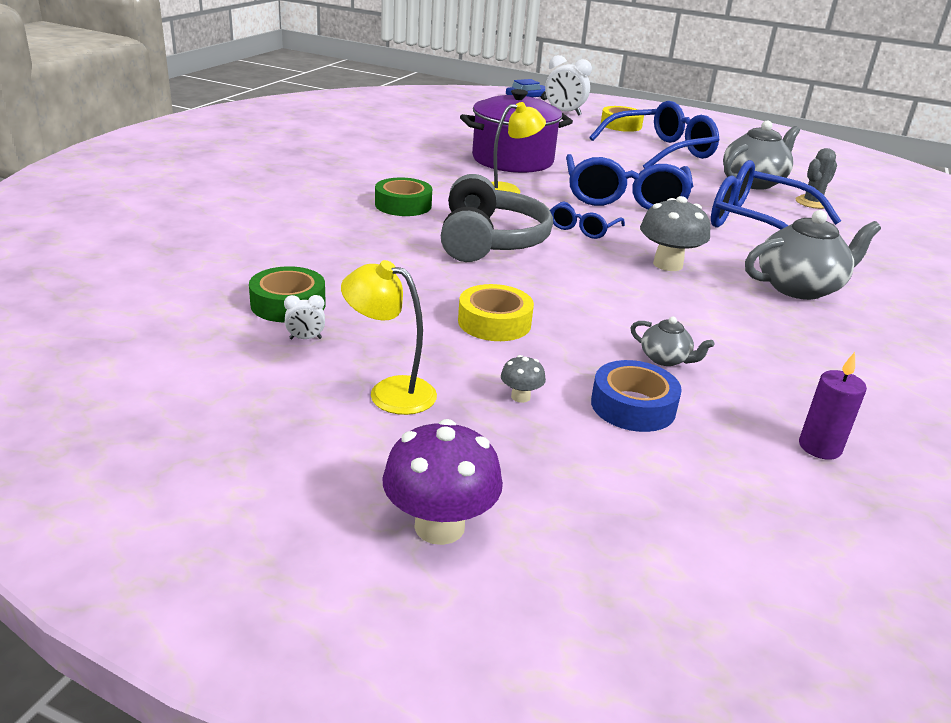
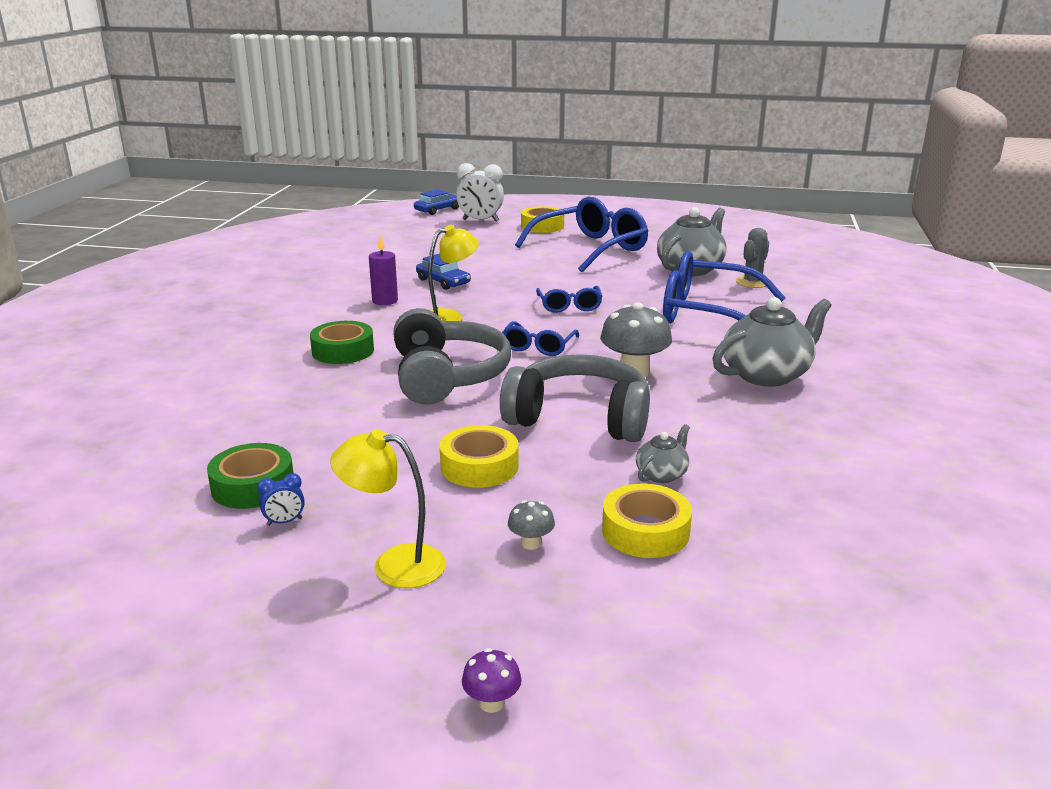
camera: 10 degrees left, 5 degrees down
white clock [284,295,325,339] -> blue clock [257,473,305,526]
purple mushroom [383,419,503,545] -> purple mushroom [462,648,521,713], size x0.48
purple pot [460,89,573,173] -> blue car [416,254,471,290]
blue glasses [566,154,693,210] -> blue glasses [536,286,603,313], size x0.49
blue tape [591,360,682,432] -> yellow tape [602,483,692,558]
grey teapot [630,316,714,366] -> grey teapot turned 75 degrees counterclockwise [636,424,690,483]
purple candle [799,352,867,460] -> purple candle moved to [369,235,398,305]
none -> grey headphones [500,354,650,442]

